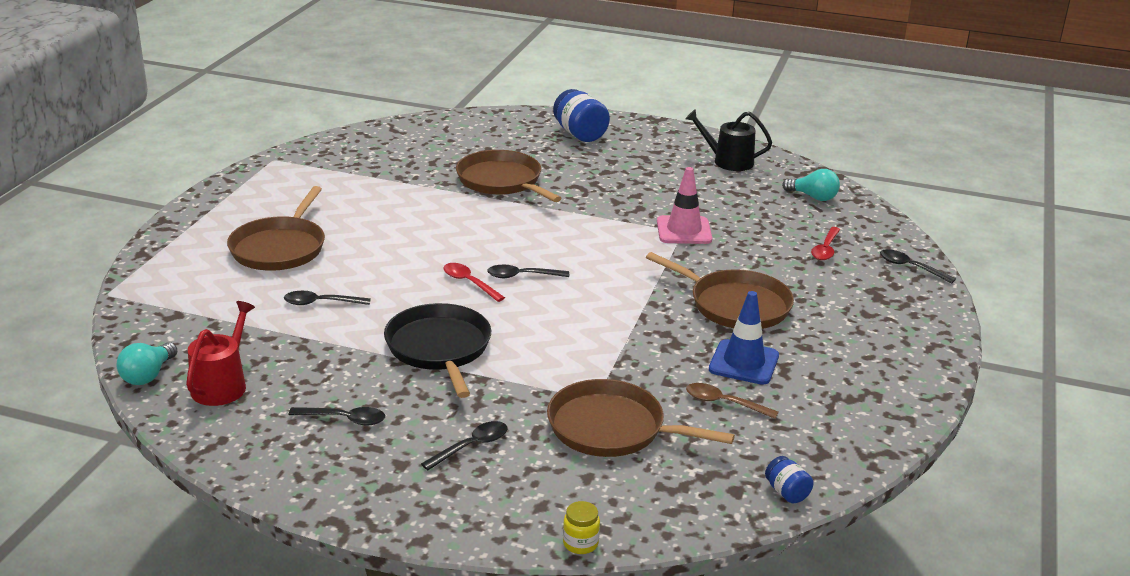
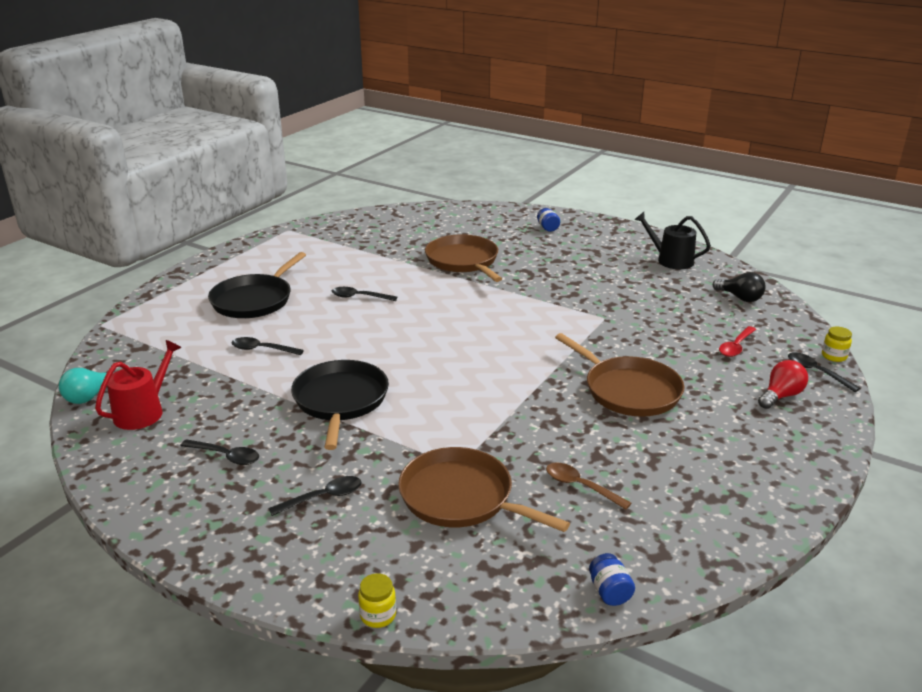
camera: 15 degrees right, 0 degrees up
brown pan [227,186,325,271] -> black pan [208,252,306,318]
red spoon [443,263,505,302] -> none
black spoon [487,265,569,278] -> black spoon moved to [331,287,397,301]
blue jar [553,89,610,142] -> blue jar [537,208,560,232], size x0.52
pink traffic cone [657,167,712,244] -> none
blue traffic cone [709,291,779,385] -> none
turquoise light bulb [782,169,840,201] -> black light bulb [713,272,766,302]
none -> red light bulb [758,360,808,409]
none -> yellow jar [822,327,852,362]

